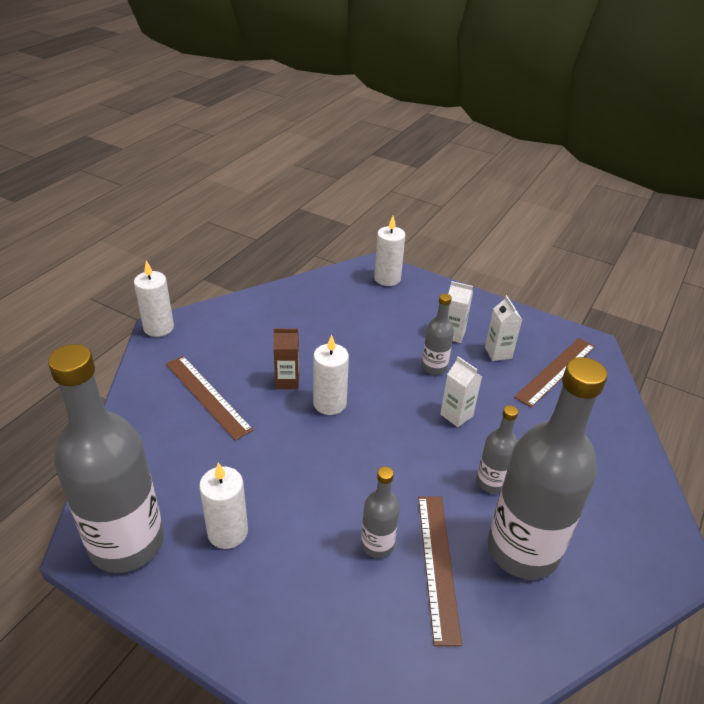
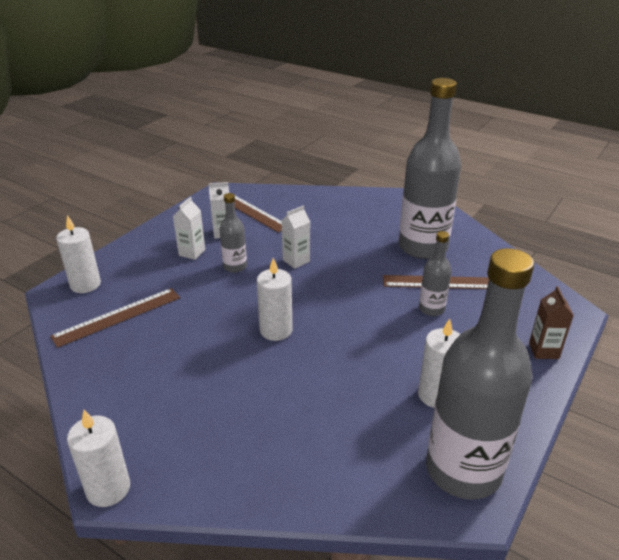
camera: 85 degrees left, 5 degrees down
brown ruler [166,356,253,440] -> brown ruler moved to [50,288,180,348]
brown carton [274,328,299,389] -> brown carton moved to [529,286,574,359]
grey bottle [476,405,518,493] -> none

